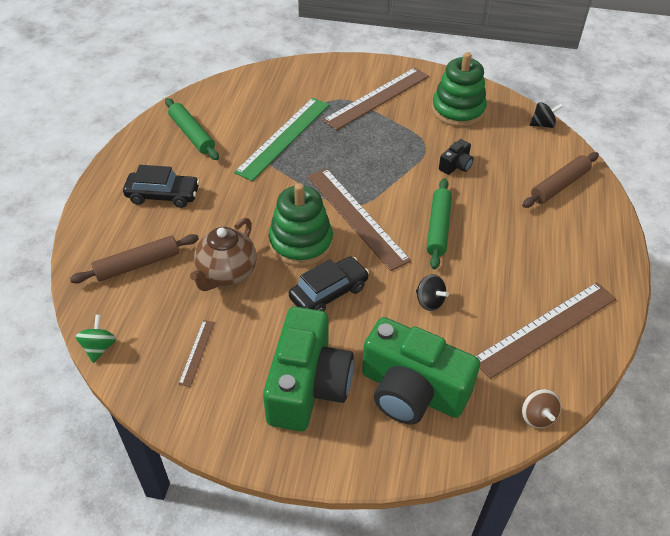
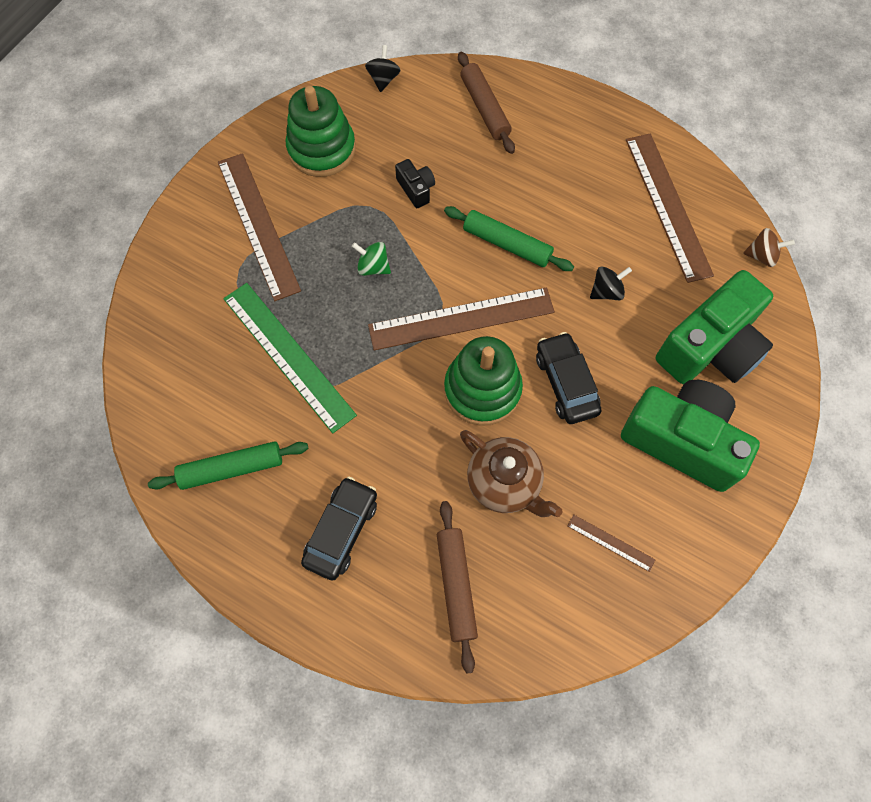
camera: 70 degrees left, 20 degrees up
green spinning top [75,315,116,363] -> green spinning top moved to [352,242,391,276]

